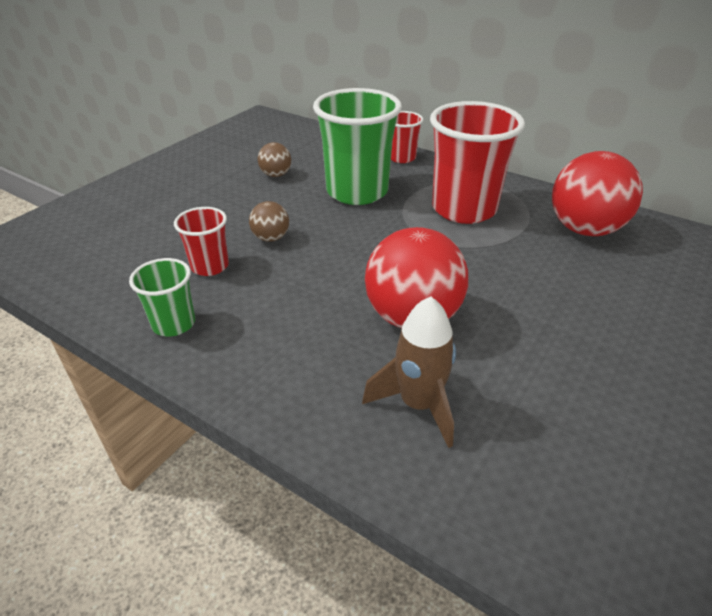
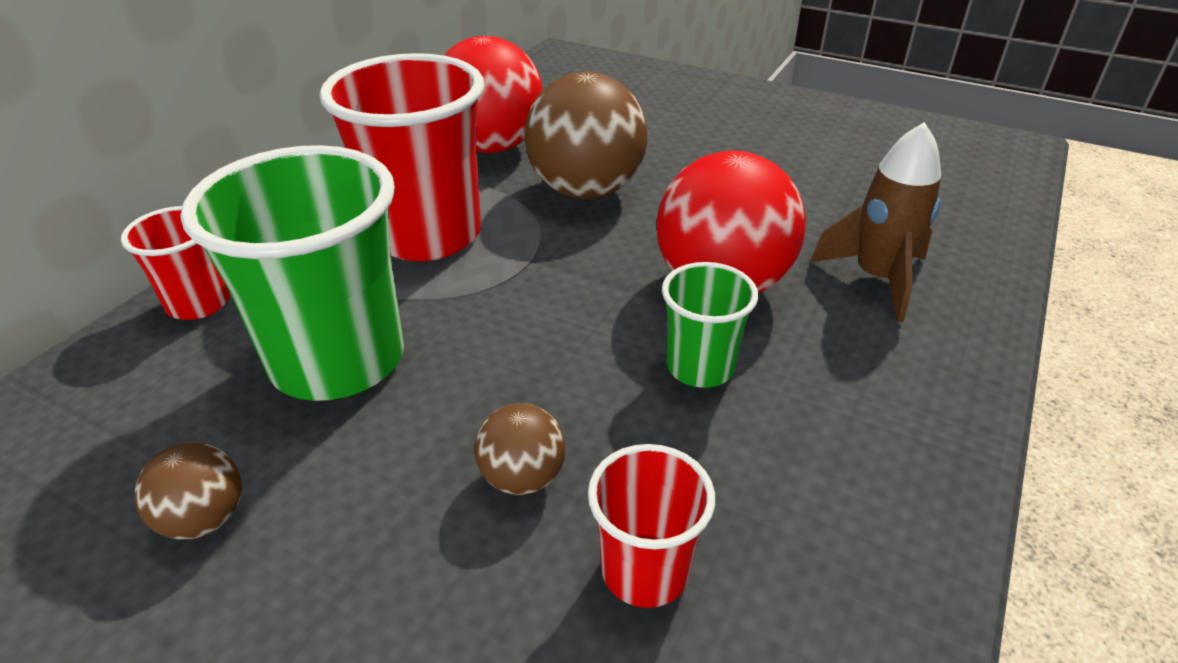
camera: 95 degrees left, 0 degrees up
green cup [129,258,195,336] -> green cup moved to [662,262,758,388]
none -> brown ball [524,72,647,199]

